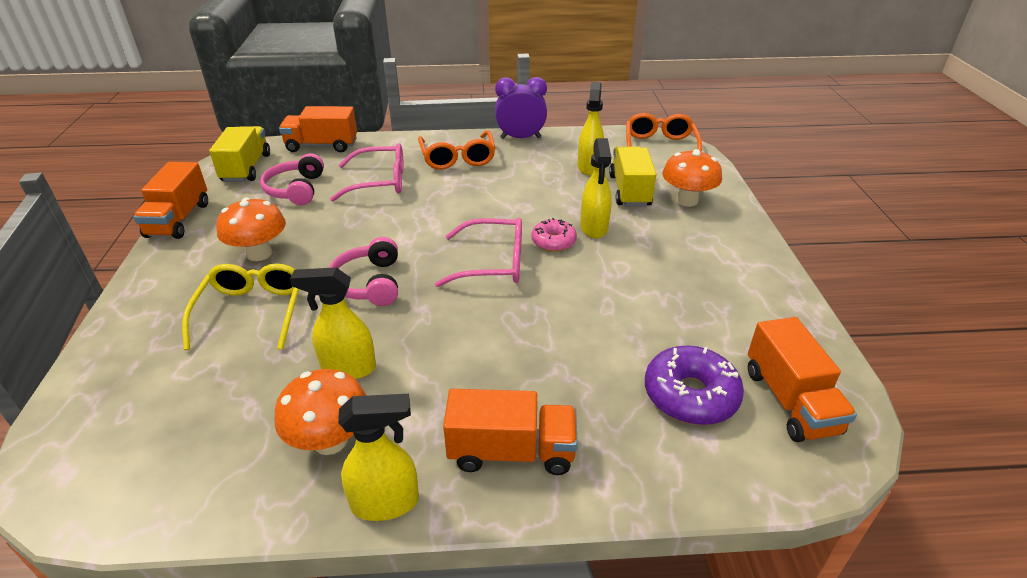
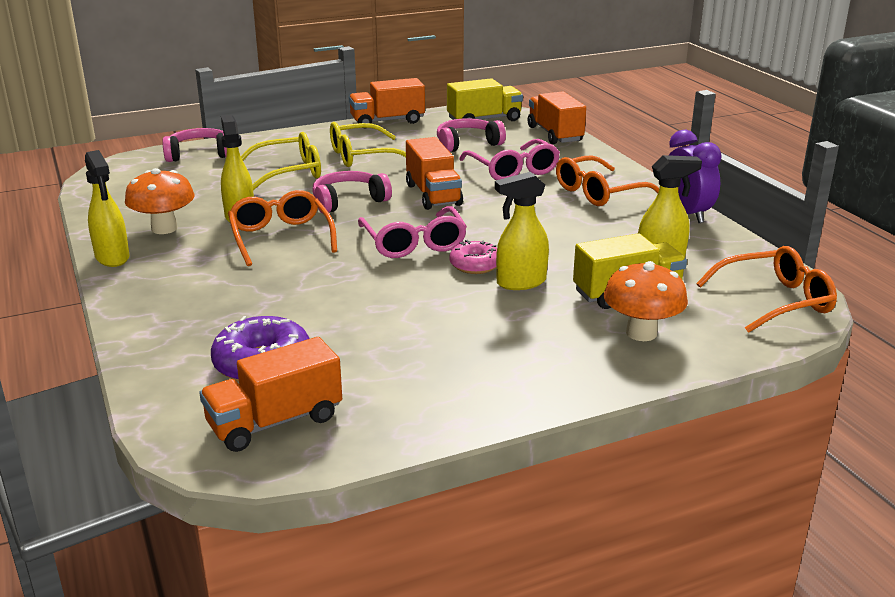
camera: 70 degrees right, 10 degrees down
orange mushroom [216,197,286,261] -> yellow glasses [330,122,406,167]
orange truck [443,389,578,475] -> orange truck moved to [406,137,463,210]
none -> pink headphones [162,128,227,162]
none -> orange glasses [228,190,337,266]

